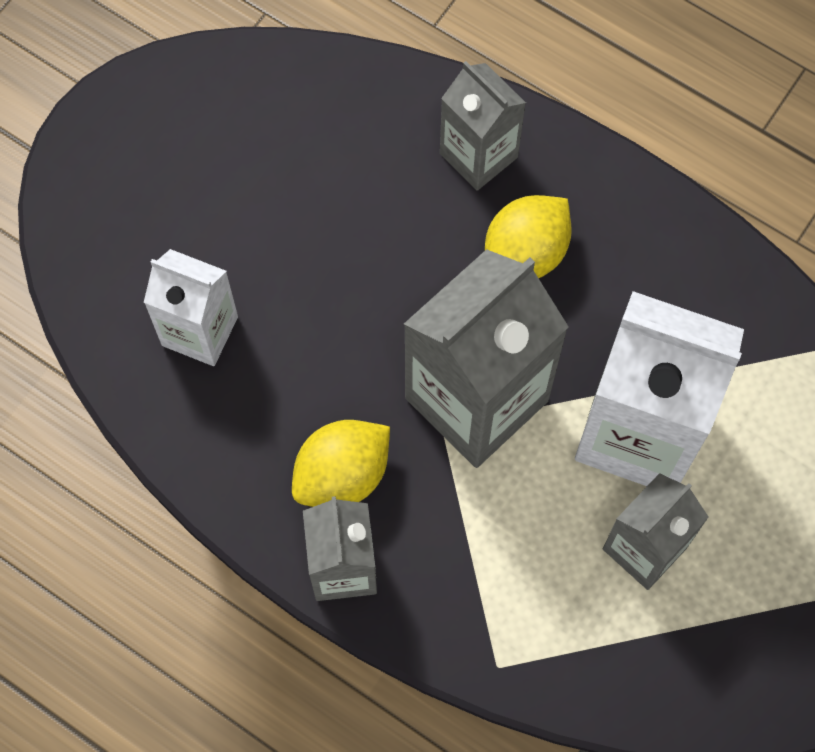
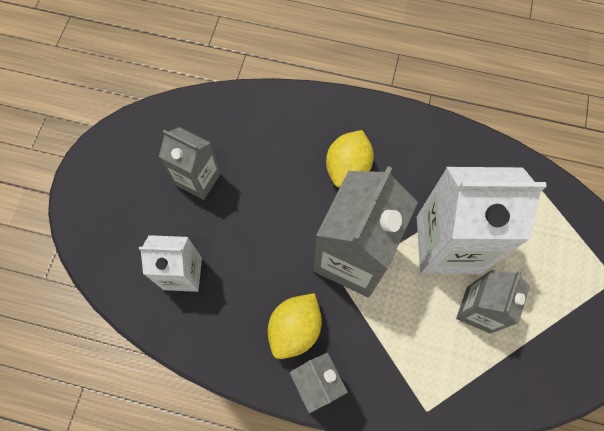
camera: 20 degrees left, 0 degrees up
grey carton [440,61,526,191] -> grey carton moved to [159,127,221,200]

